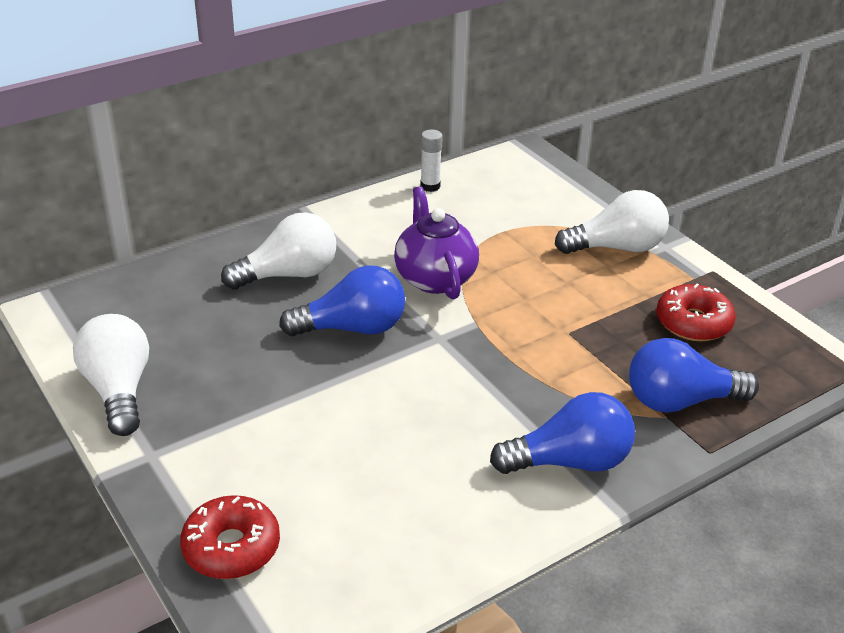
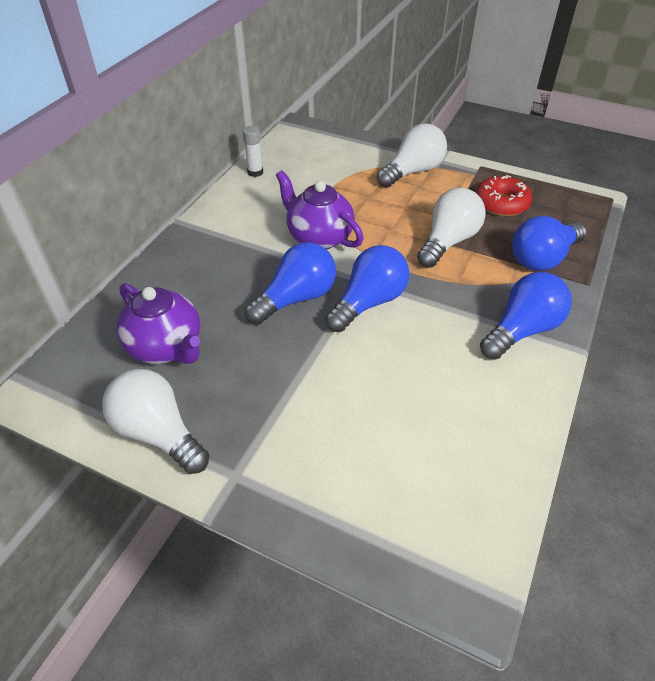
camera: 30 degrees left, 10 degrees up
red donut [180,495,280,579] -> none
white light bulb [221,212,336,290] -> white light bulb moved to [417,188,486,268]
none -> purple teapot [117,283,200,364]
none -> blue light bulb [325,245,409,332]

